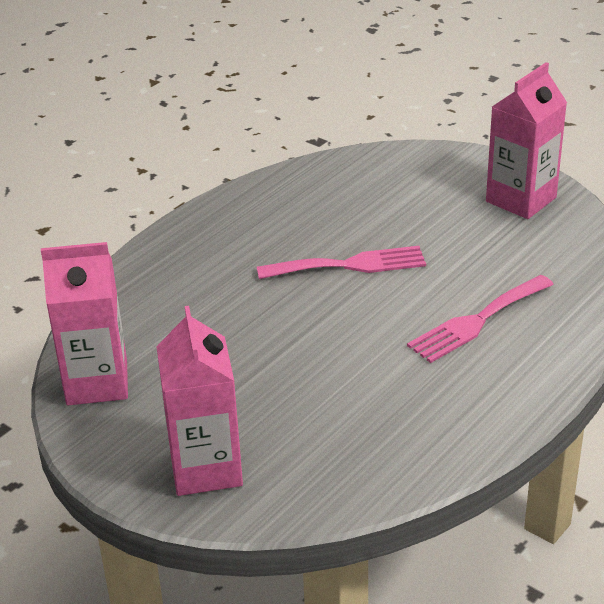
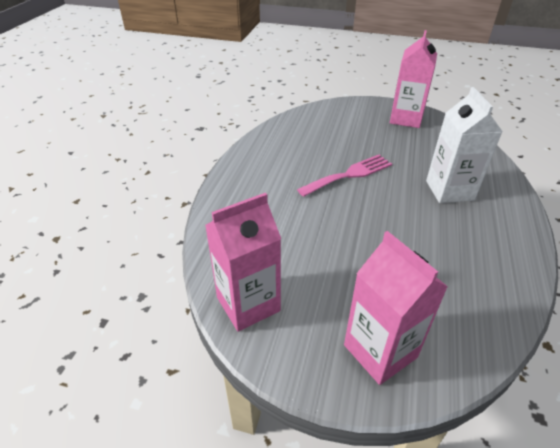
camera: 25 degrees left, 5 degrees up
pink fork [407,275,554,363] -> white carton [426,87,503,203]

